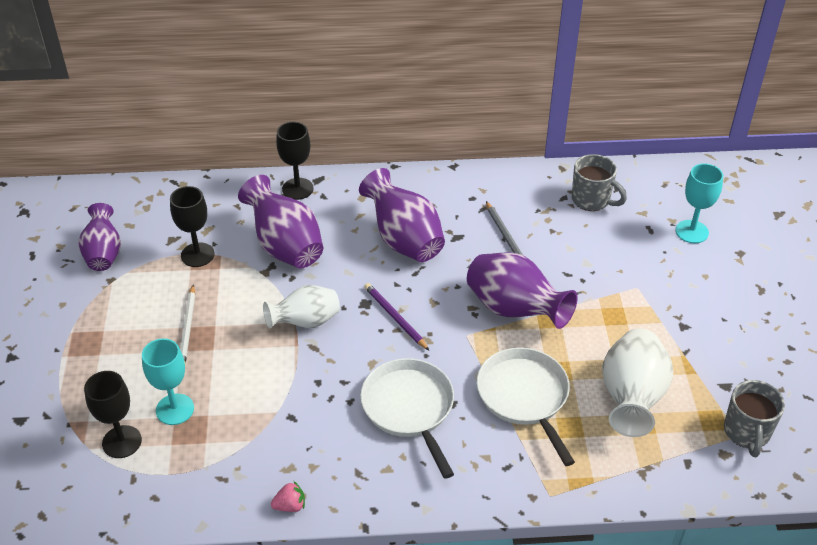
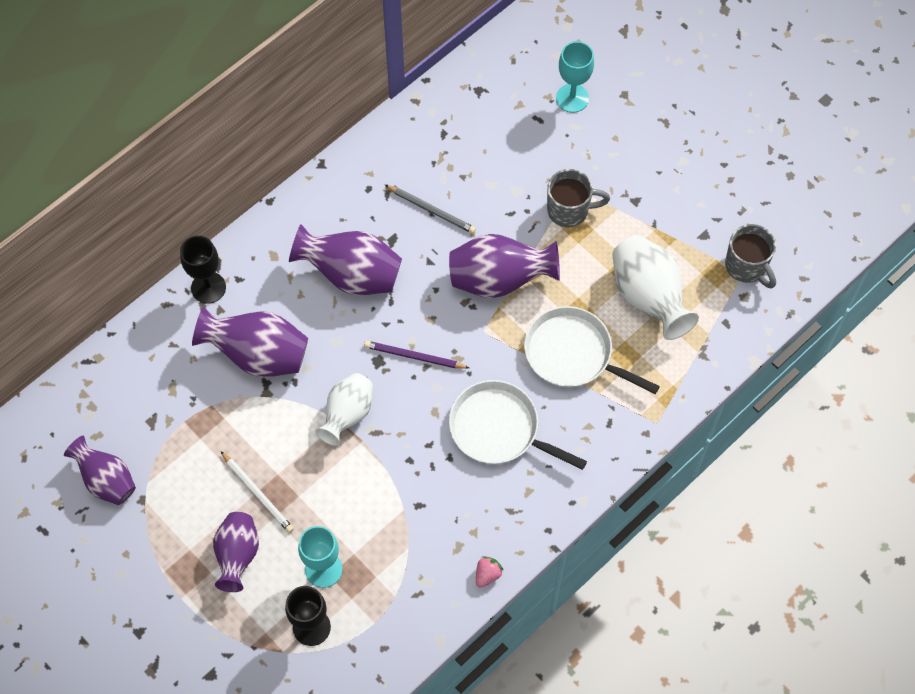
camera: 40 degrees left, 20 degrees up
black goblet [170,186,215,267] -> none
grey mug [572,154,627,211] -> grey mug moved to [547,169,610,227]
none -> purple vase [213,512,259,592]

